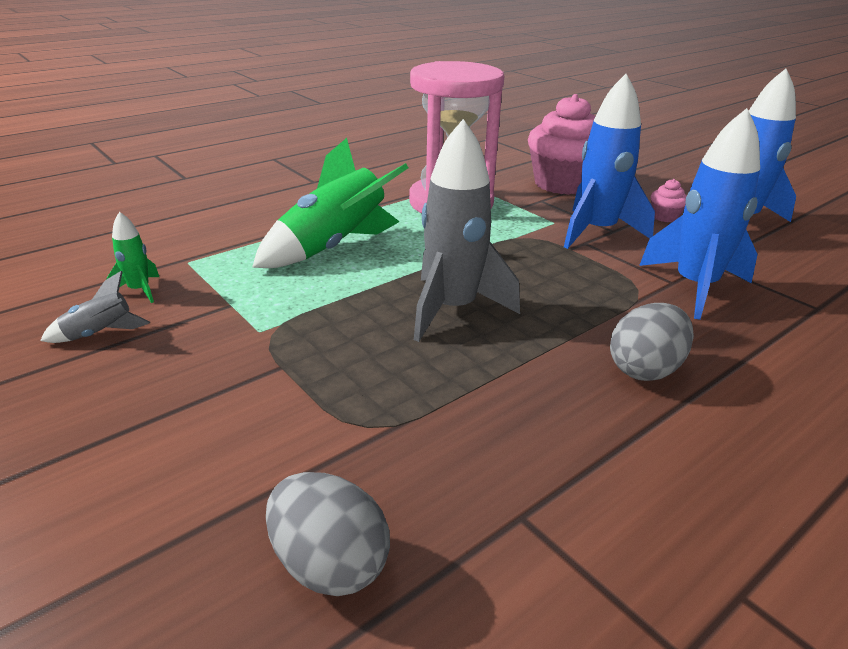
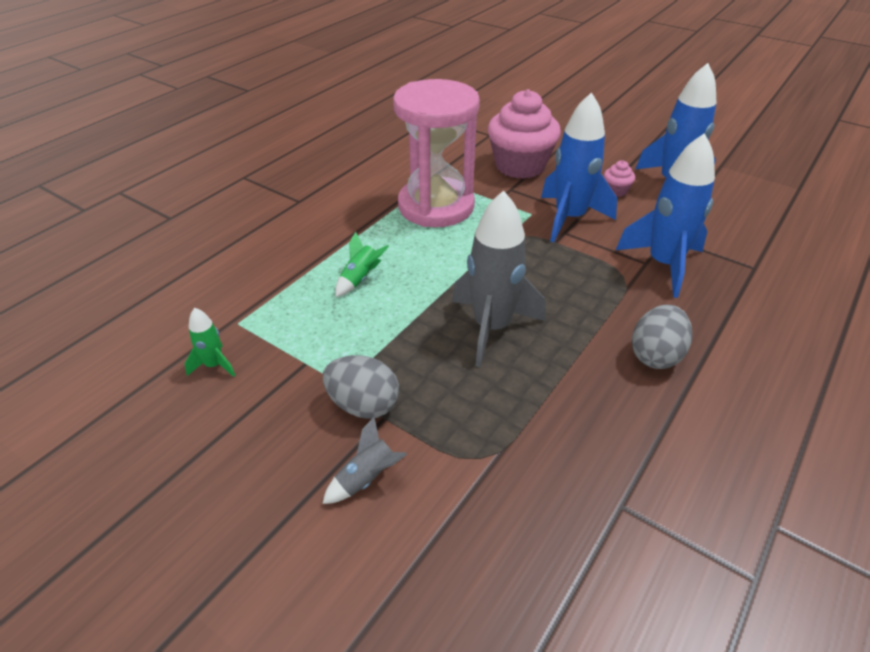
camera: 15 degrees left, 10 degrees up
grey rocket [40,271,150,343] -> grey rocket moved to [322,417,407,504]
green rocket [252,138,409,268] -> green rocket [335,232,389,297], size x0.46
grey egg [266,472,390,596] -> grey egg moved to [323,355,399,419]

